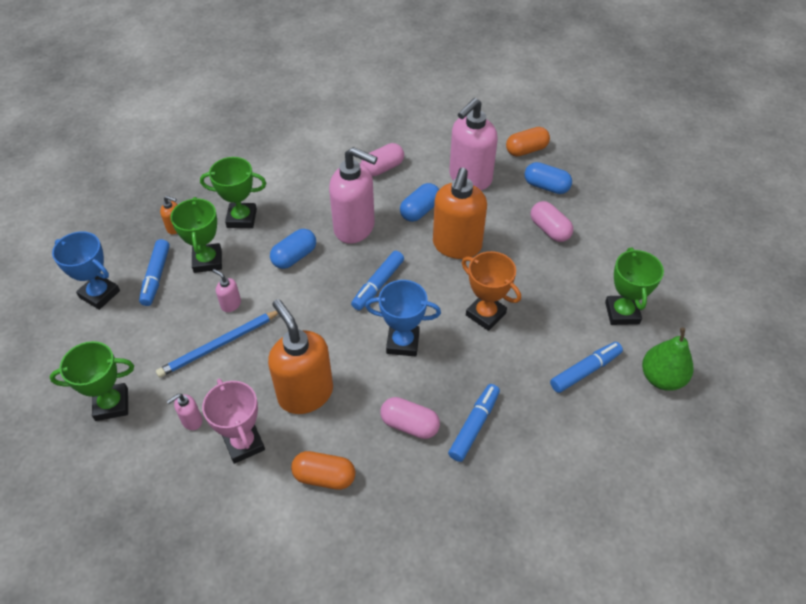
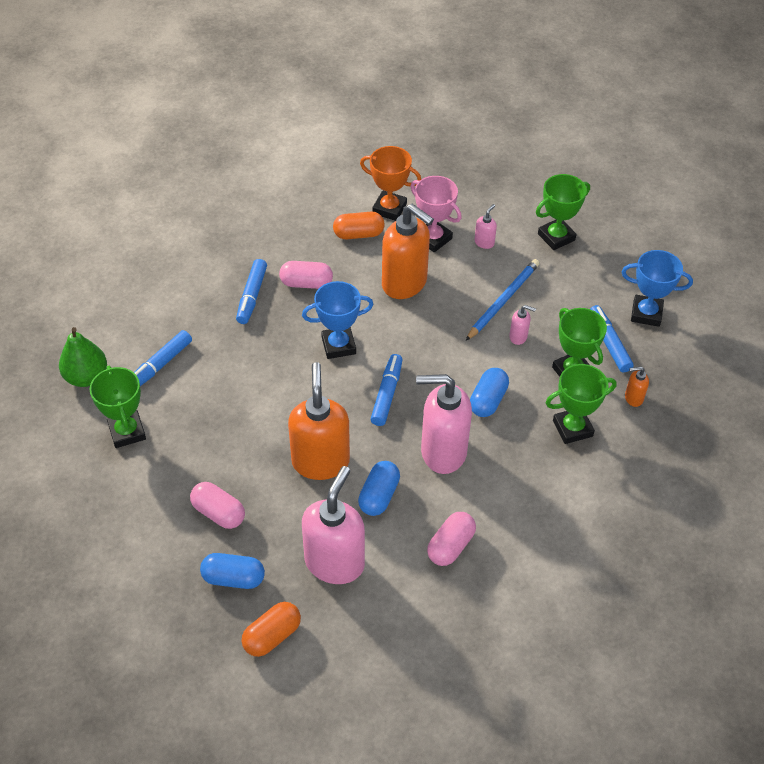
camera: 160 degrees right, 0 degrees up
orange trophy [462,251,521,331] -> orange trophy moved to [360,146,421,221]

